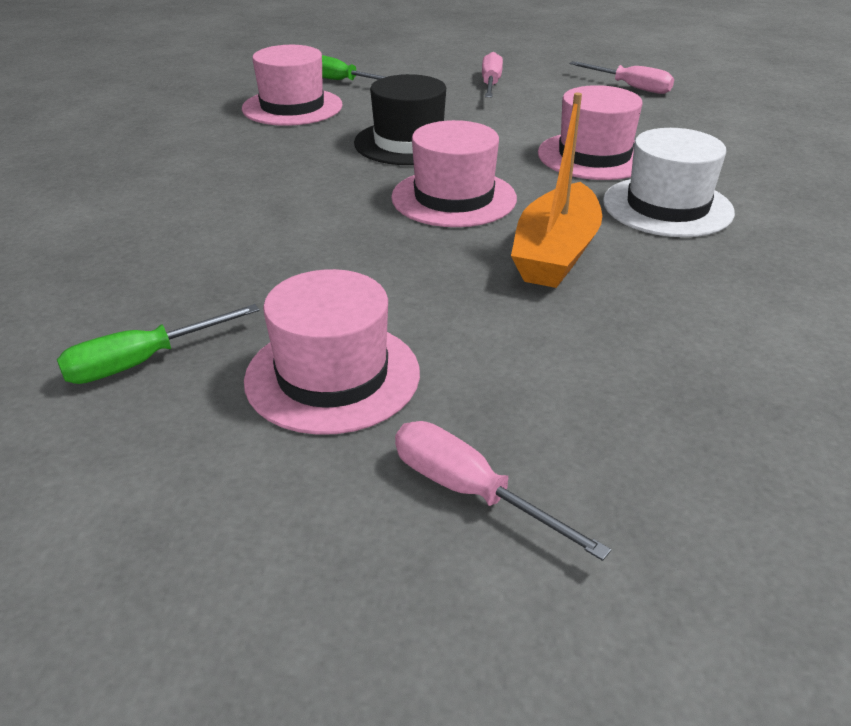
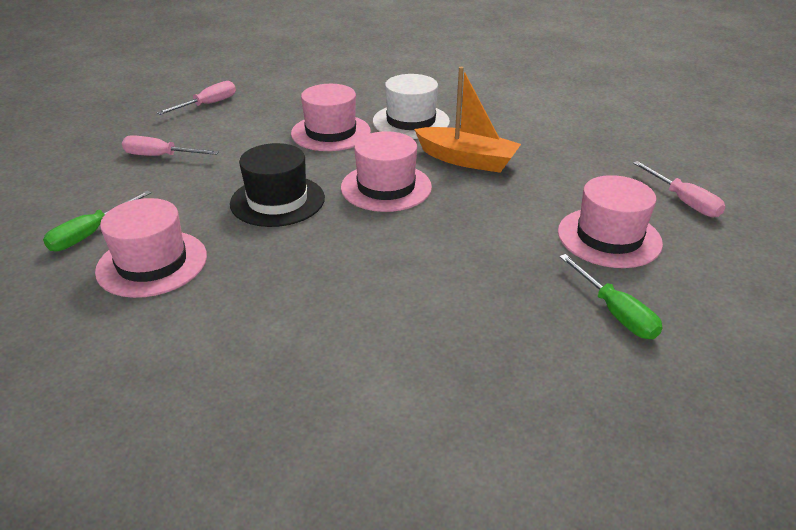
camera: 85 degrees left, 0 degrees up
pink screwdriver [395,421,611,561] -> pink screwdriver turned 75 degrees counterclockwise [633,161,725,217]

